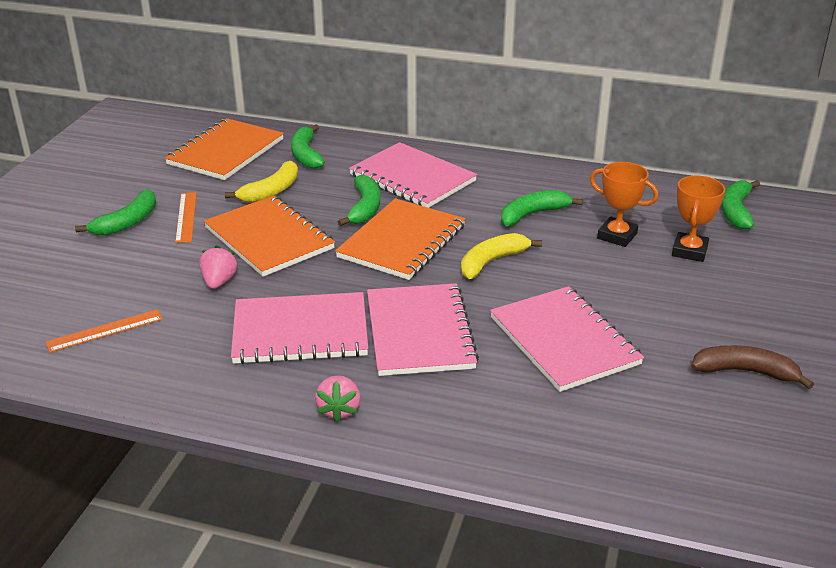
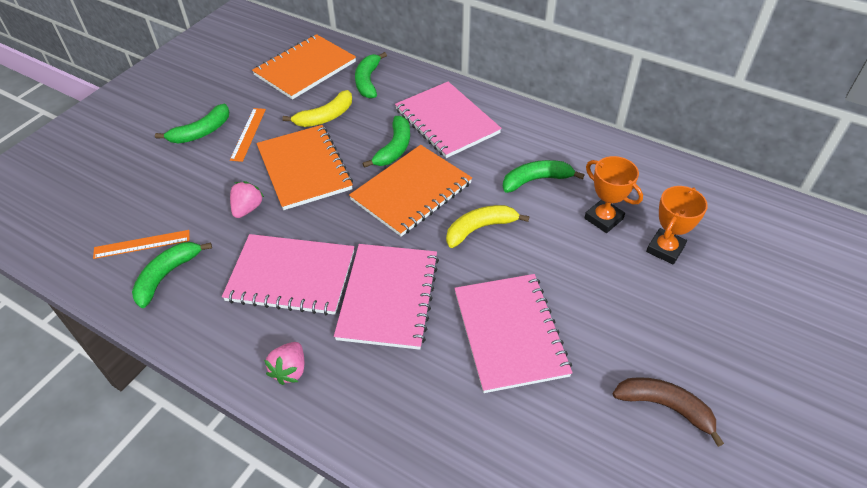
camera: 15 degrees right, 15 degrees up
green banana [721,180,760,230] -> green banana moved to [132,242,212,308]

